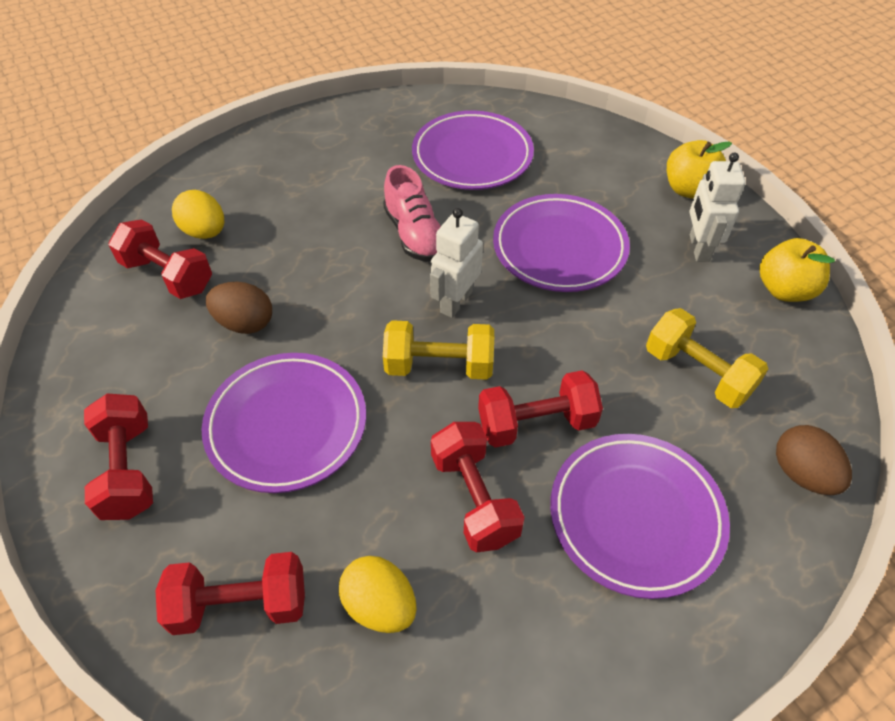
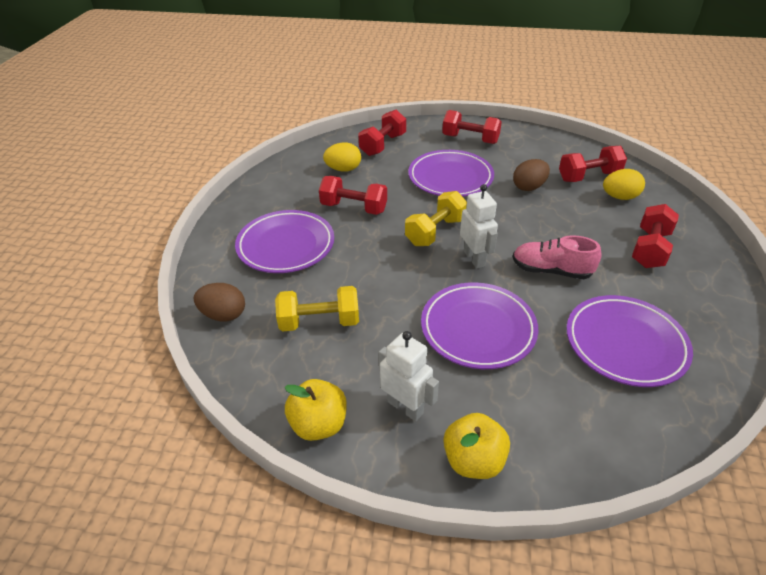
camera: 130 degrees right, 10 degrees down
red dumbbell [478,370,603,448] -> red dumbbell moved to [632,204,679,268]

